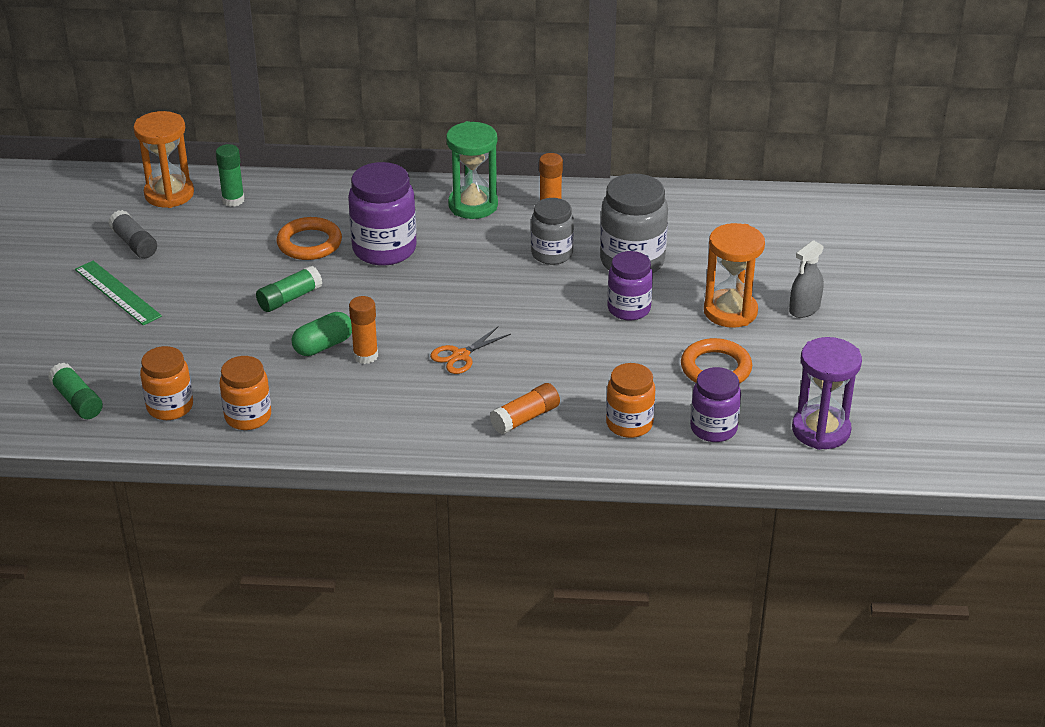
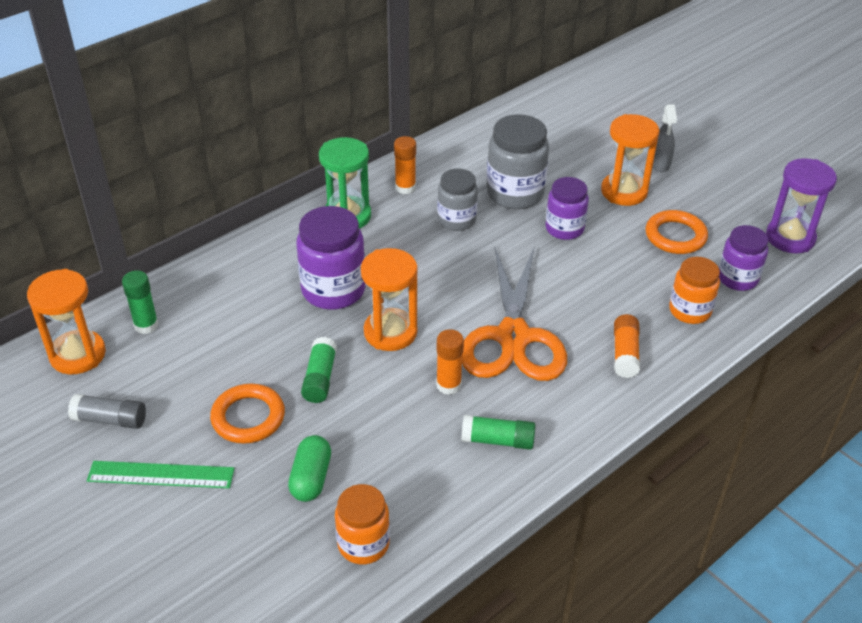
camera: 45 degrees left, 5 degrees up
green glue stick [48,363,103,419] -> green glue stick moved to [461,415,536,450]
orange jar [220,356,271,430] -> none
orange ring [277,217,342,260] -> orange ring moved to [210,384,285,444]
green capsule [292,312,352,356] -> green capsule moved to [288,435,331,502]
orange scissors [430,326,511,374] -> orange scissors [462,248,567,381], size x2.35
none -> orange hourglass [361,248,417,351]

